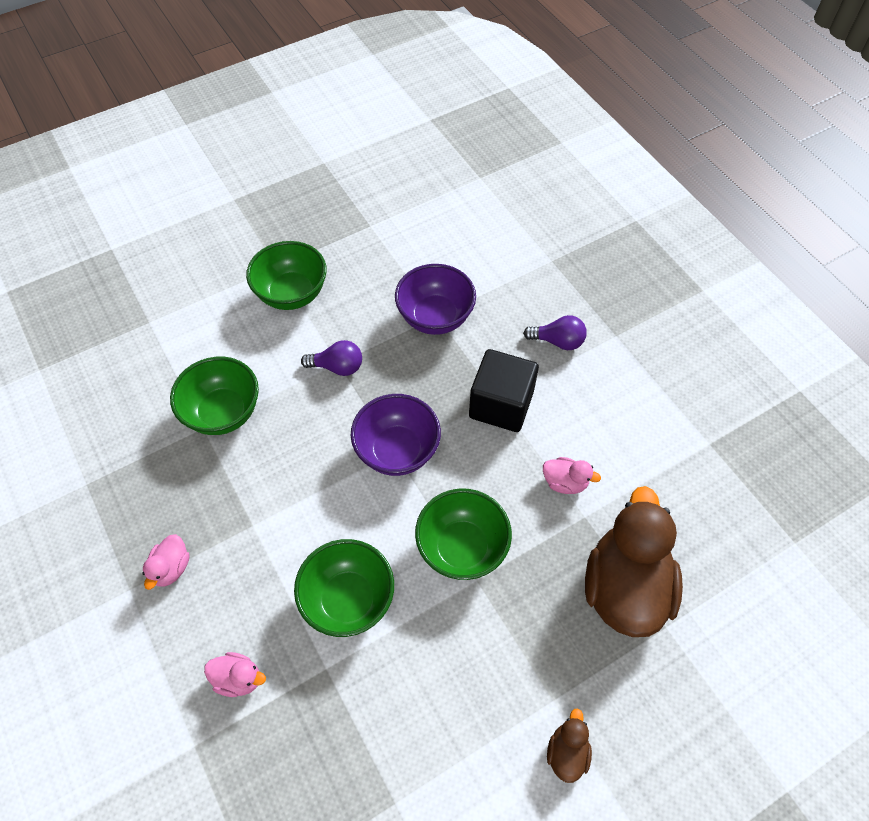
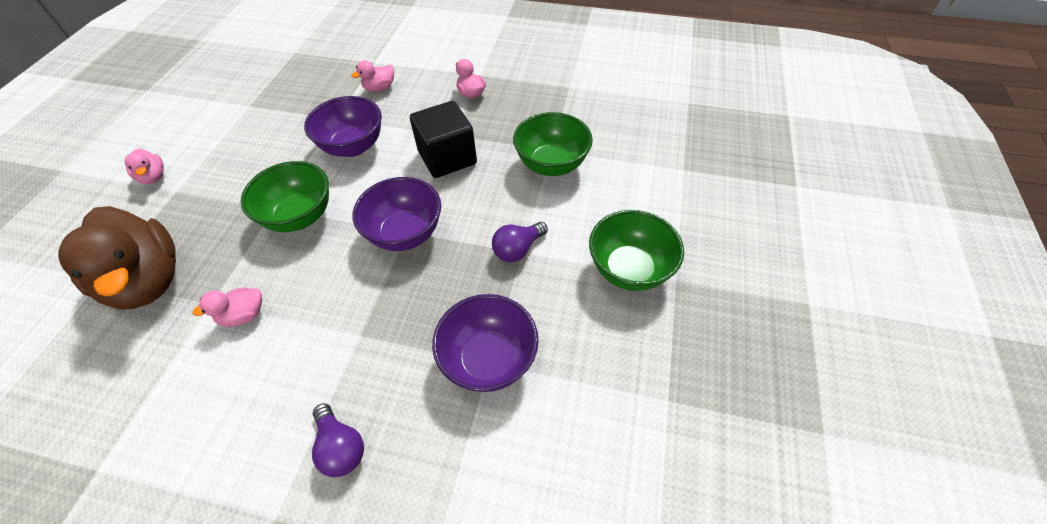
camera: 135 degrees right, 5 degrees down
green bowl [294,539,394,637] -> purple bowl [304,96,382,157]
black cube [469,349,539,432] -> black cube moved to [410,101,477,178]
purple light bulb [523,315,587,350] -> purple light bulb turned 90 degrees counterclockwise [312,403,364,477]
brown duck [547,709,592,783] -> pink duck [125,149,164,184]

